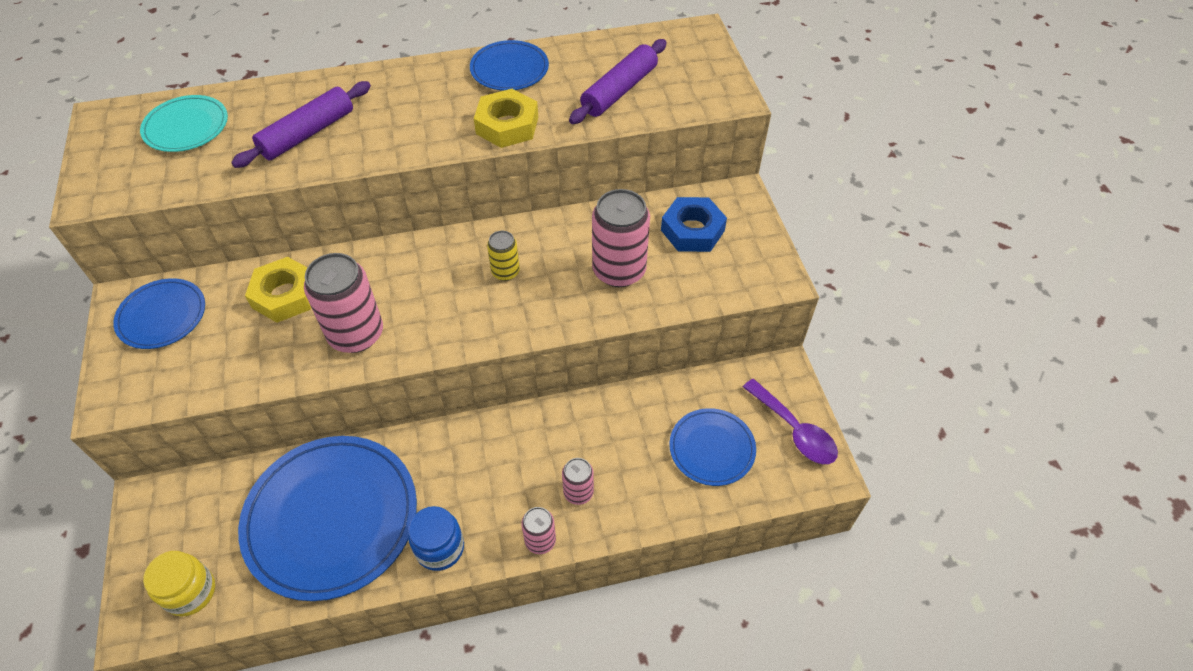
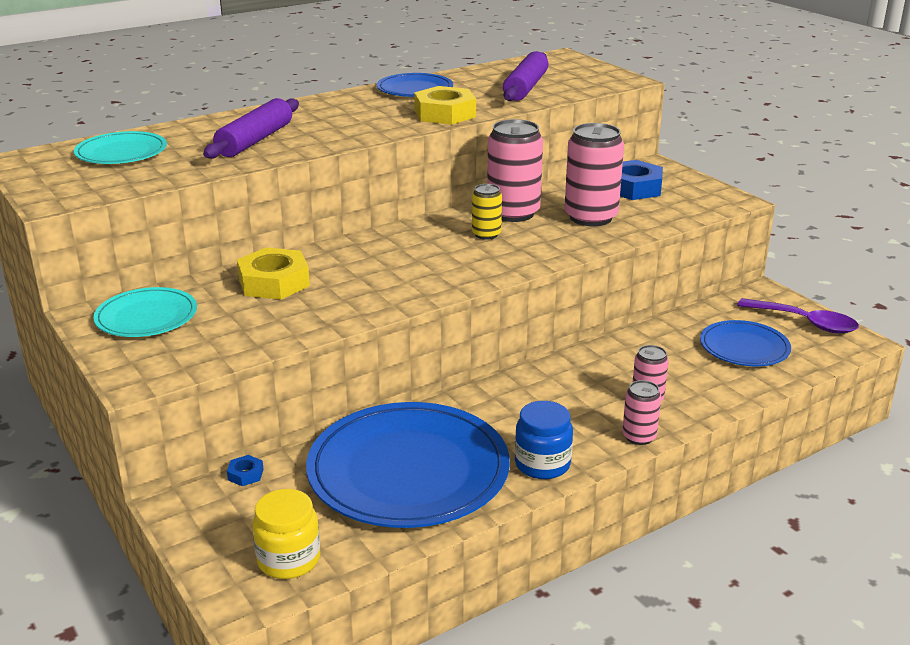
camera: 20 degrees left, 25 degrees down
blue plate [113,278,205,349] -> turquoise plate [93,287,197,337]
pink can [304,253,383,353] -> pink can moved to [487,119,543,222]
none -> blue nut [227,455,264,486]

